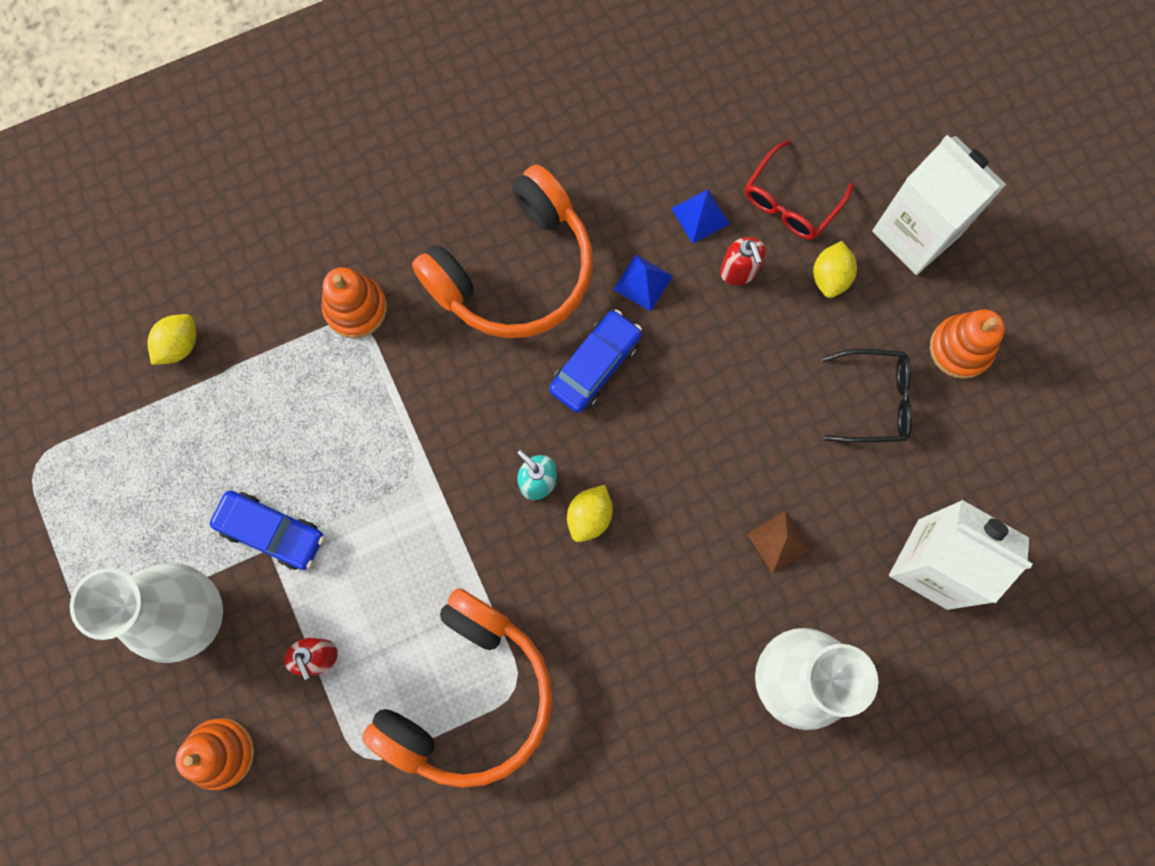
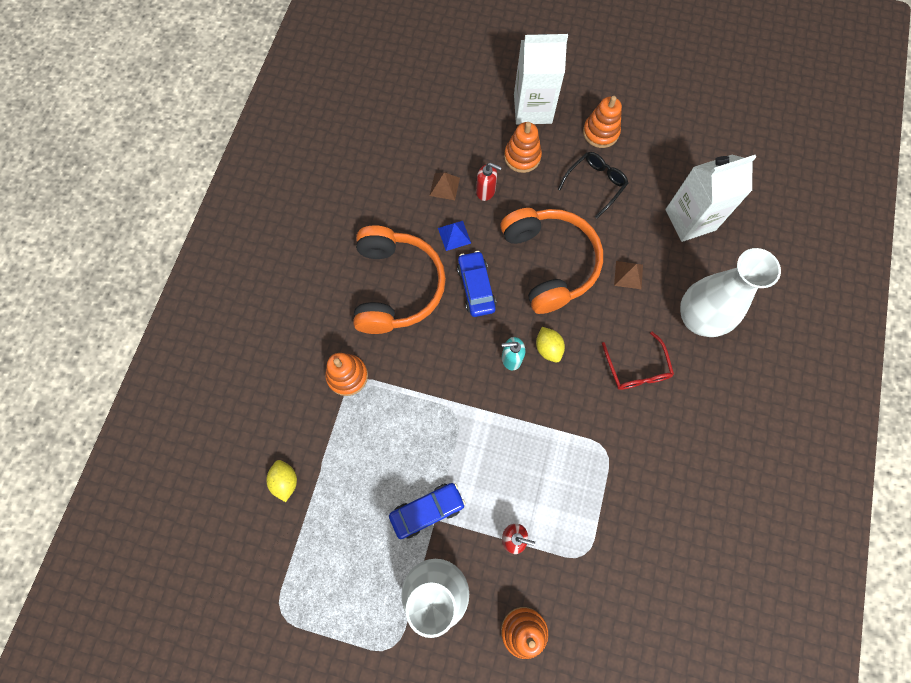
camera: 50 degrees left, 5 degrees down
orange headphones [362,588,552,788] -> orange headphones moved to [500,208,603,314]
blue pyramid [671,189,730,244] -> brown pyramid [430,172,460,200]
red glasses [745,140,854,240] -> red glasses moved to [602,332,674,390]
yellow lemon [813,241,857,298] -> orange stacking toy [504,122,542,173]

